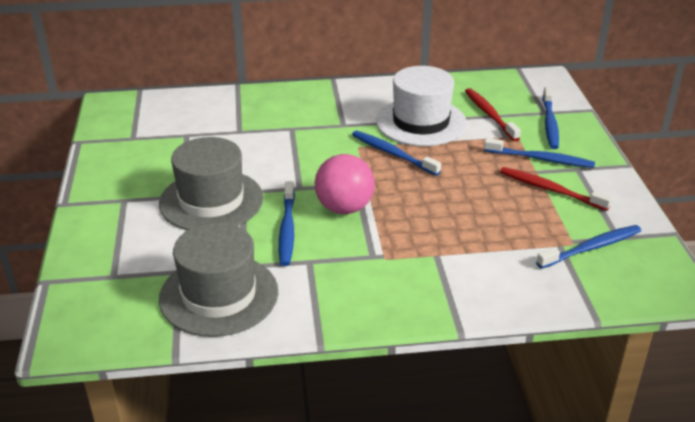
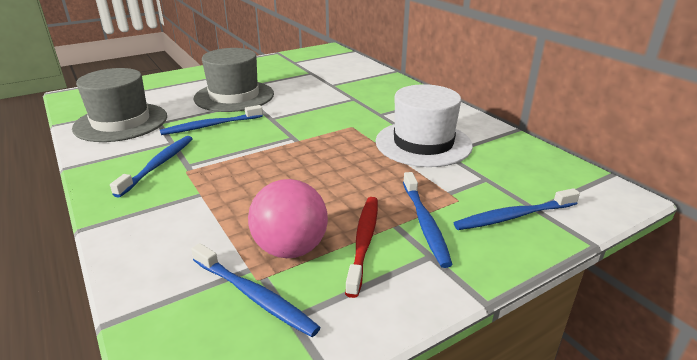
camera: 65 degrees right, 5 degrees down
pink ball [315,154,375,214] -> pink ball moved to [248,179,328,258]
blue toothbrush [352,131,441,176] -> blue toothbrush moved to [110,136,193,198]
red toothbrush [465,88,521,141] -> none

